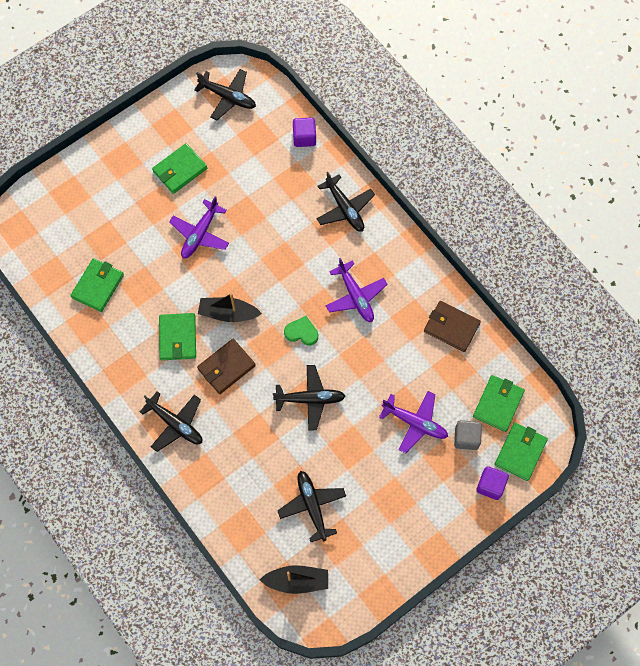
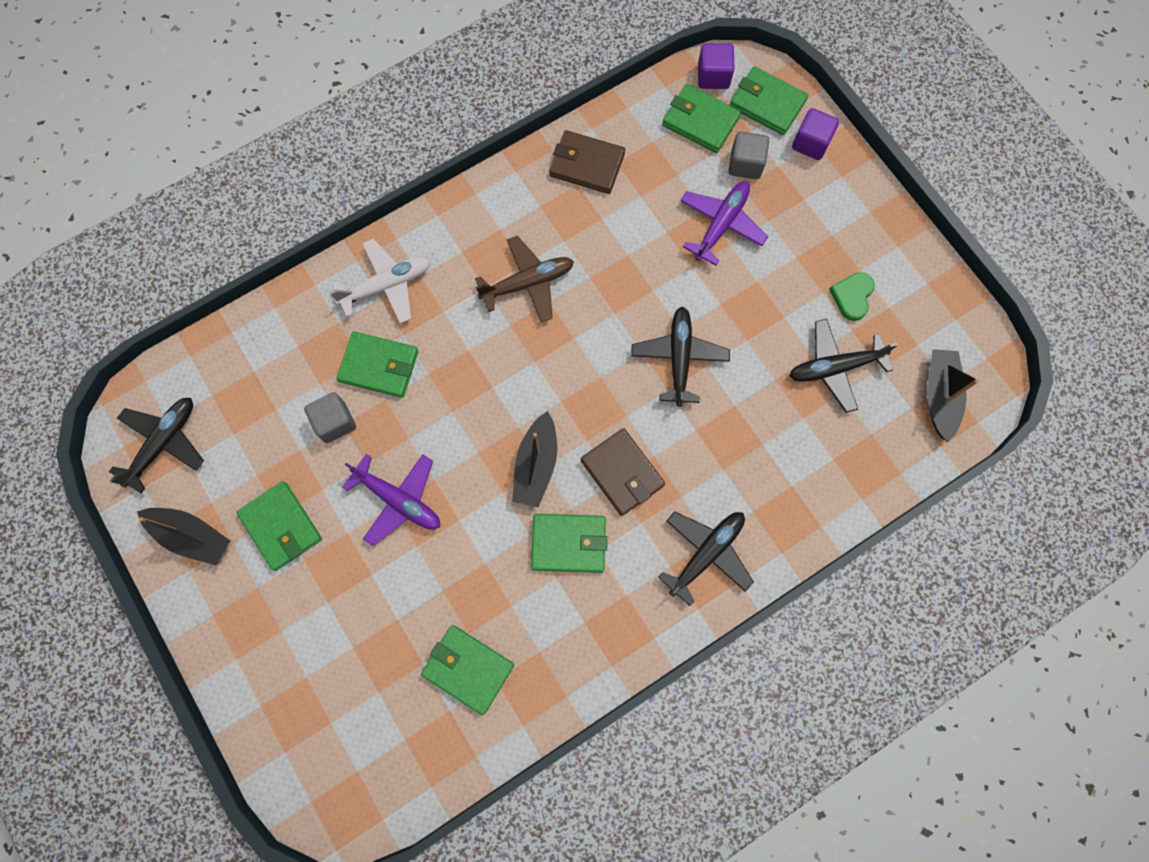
camera: 85 degrees left, 5 degrees up
green heart [284,316,318,345] -> green heart moved to [829,272,875,321]
purple cube [293,118,316,147] -> purple cube moved to [698,43,734,89]
black plane [316,172,375,232] -> white plane [330,239,430,324]
purple plane [325,258,388,322] -> brown plane [475,236,574,323]
brown wallet [424,301,481,352] -> brown wallet turned 75 degrees clockwise [549,130,625,194]
none -> black boat [137,508,230,566]
none -> grey cube [304,392,356,443]
none -> green wallet [336,331,419,398]

